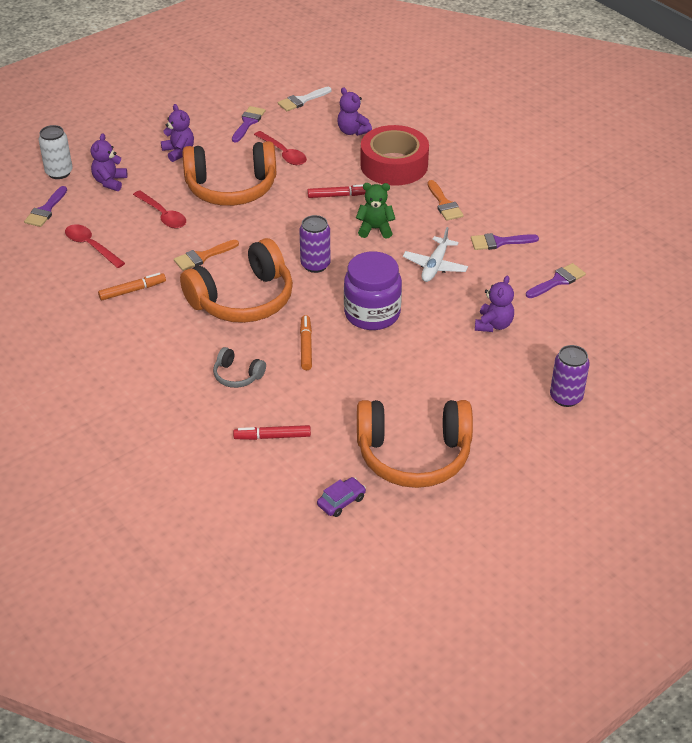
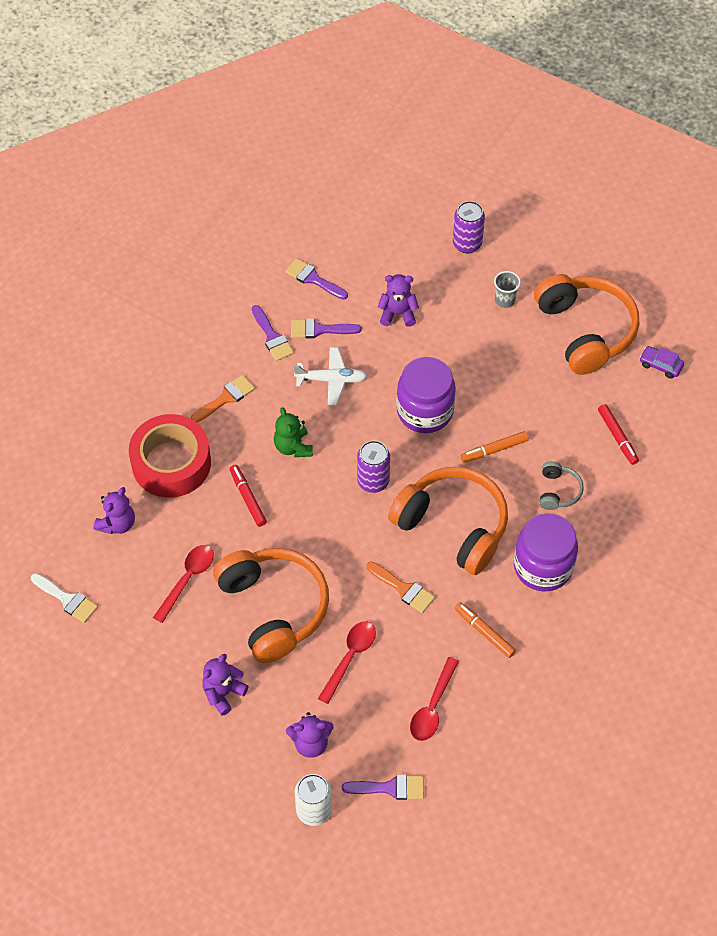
camera: 110 degrees left, 15 degrees up
purple brush [232,106,265,142] -> purple brush moved to [291,319,361,338]
none -> grey cup [494,271,521,308]
none -> purple jar [514,513,578,592]

